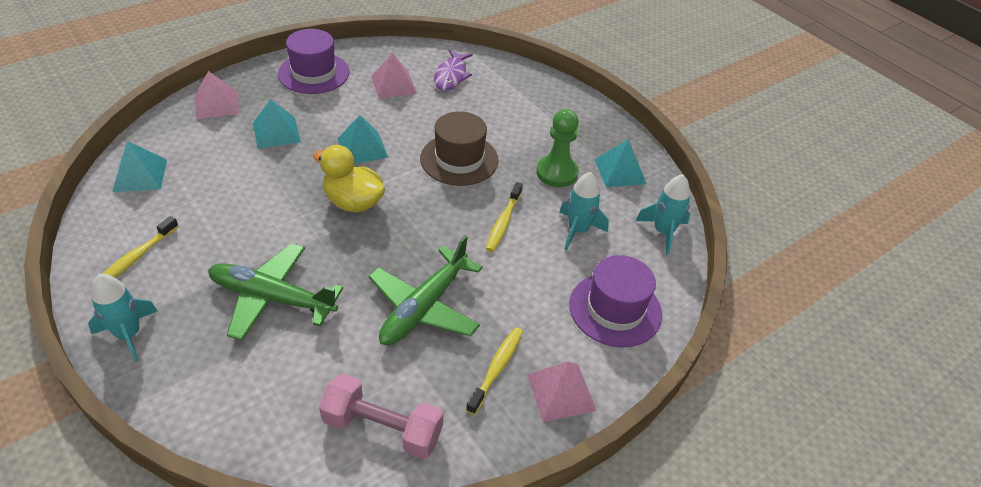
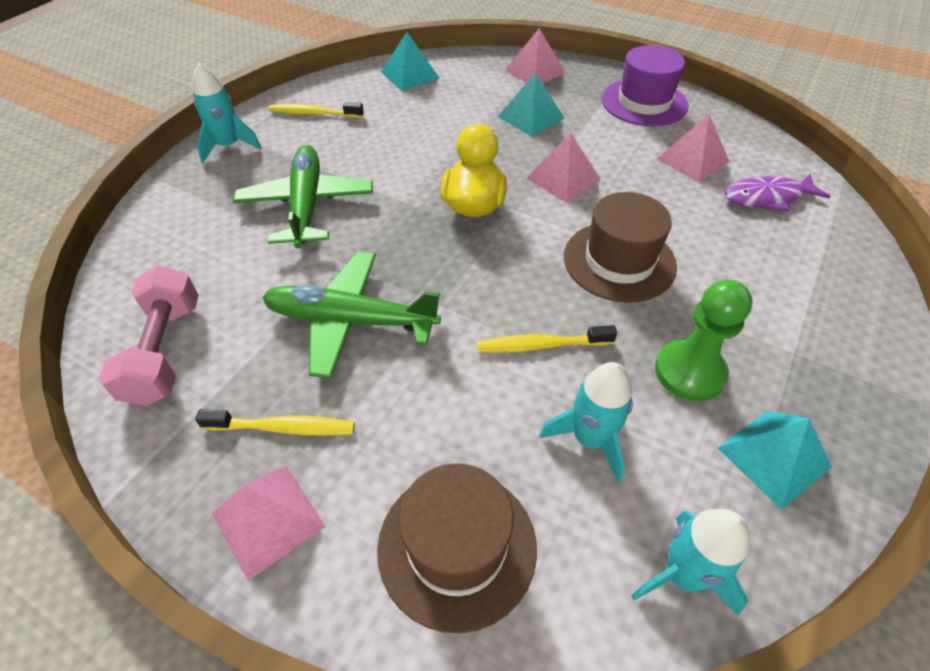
camera: 70 degrees right, 5 degrees up
turquoise pyramid [337,115,389,164] -> pink pyramid [526,133,601,203]
purple hat [569,255,662,348] -> brown hat [377,463,537,633]

